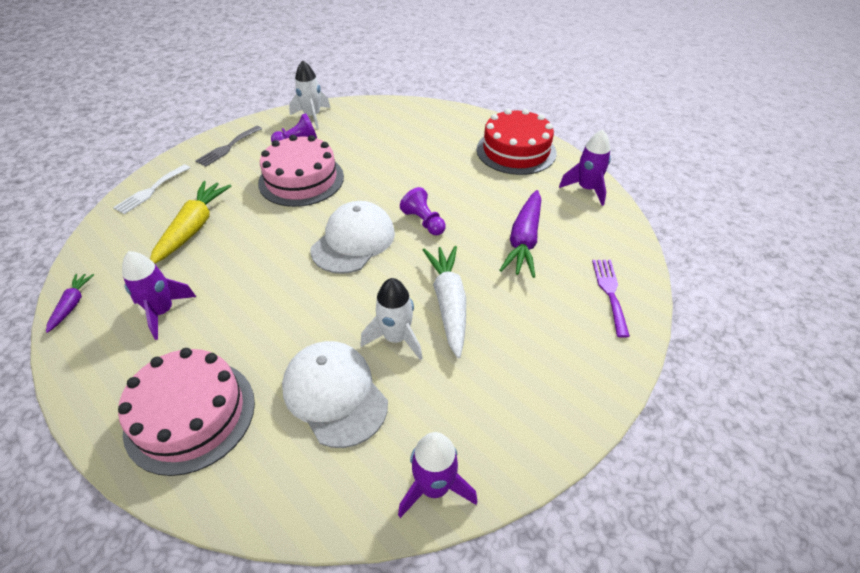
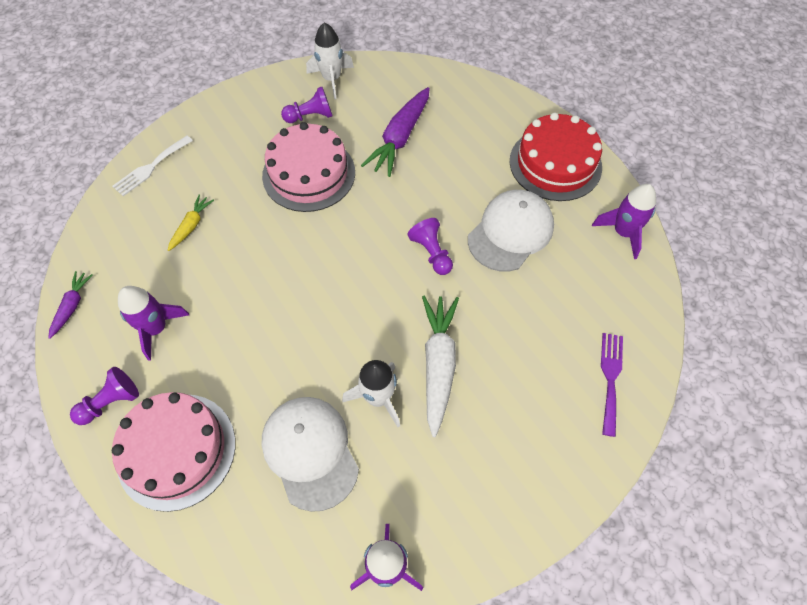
camera: 10 degrees right, 15 degrees up
yellow carrot [150,181,231,264] -> yellow carrot [168,195,214,251], size x0.53
grey fork [196,126,262,167] -> none
white cap [310,201,395,274] -> white cap moved to [468,190,554,271]
purple carrot [499,190,541,278] -> purple carrot moved to [361,87,430,177]
none -> purple pawn [70,367,139,425]

